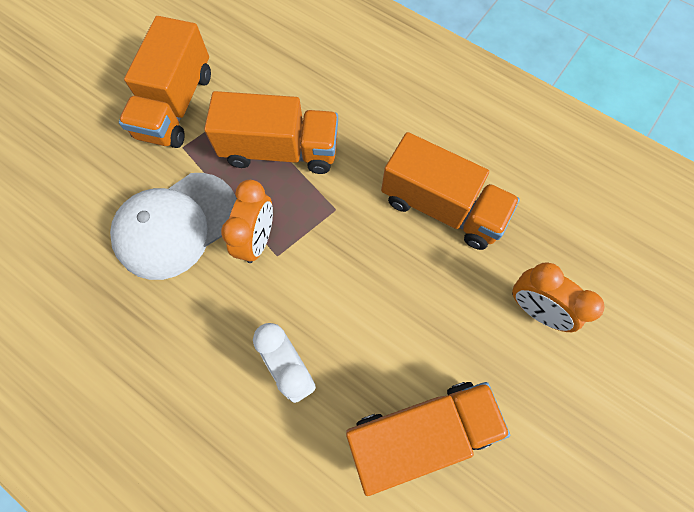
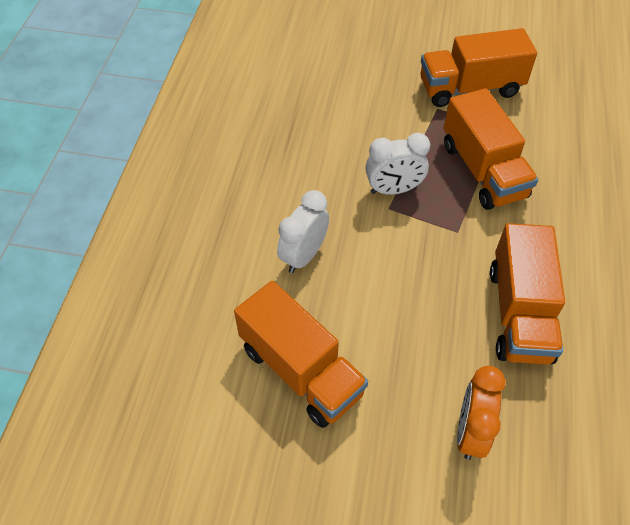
camera: 65 degrees right, 15 degrees down
white cap [110,173,237,280] -> none
orange clock [221,180,273,263] -> white clock [366,133,430,195]

